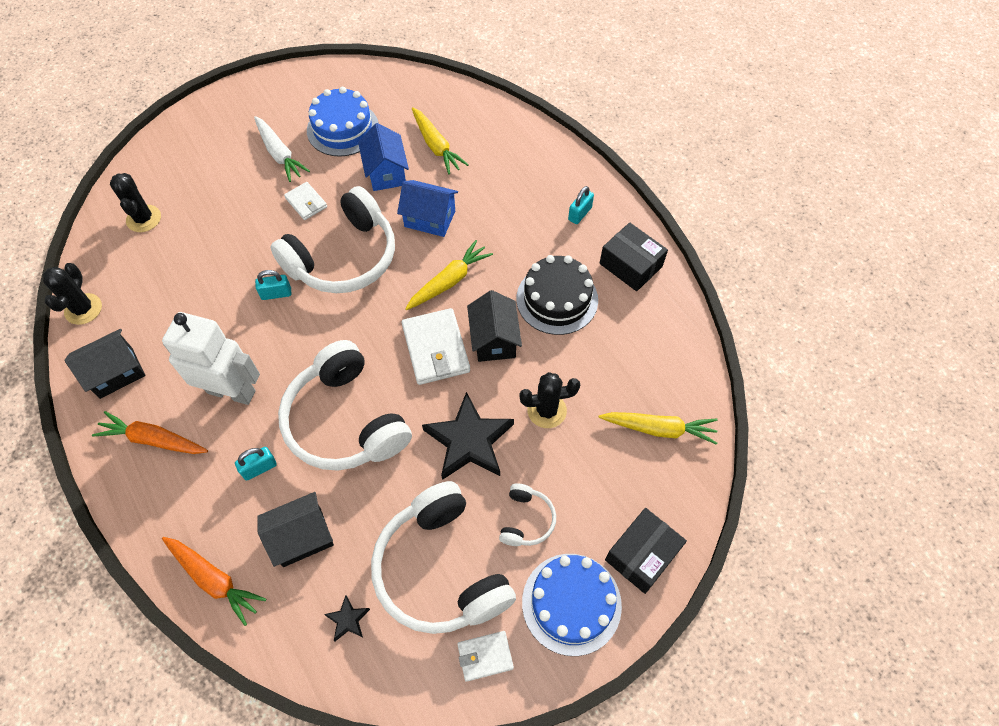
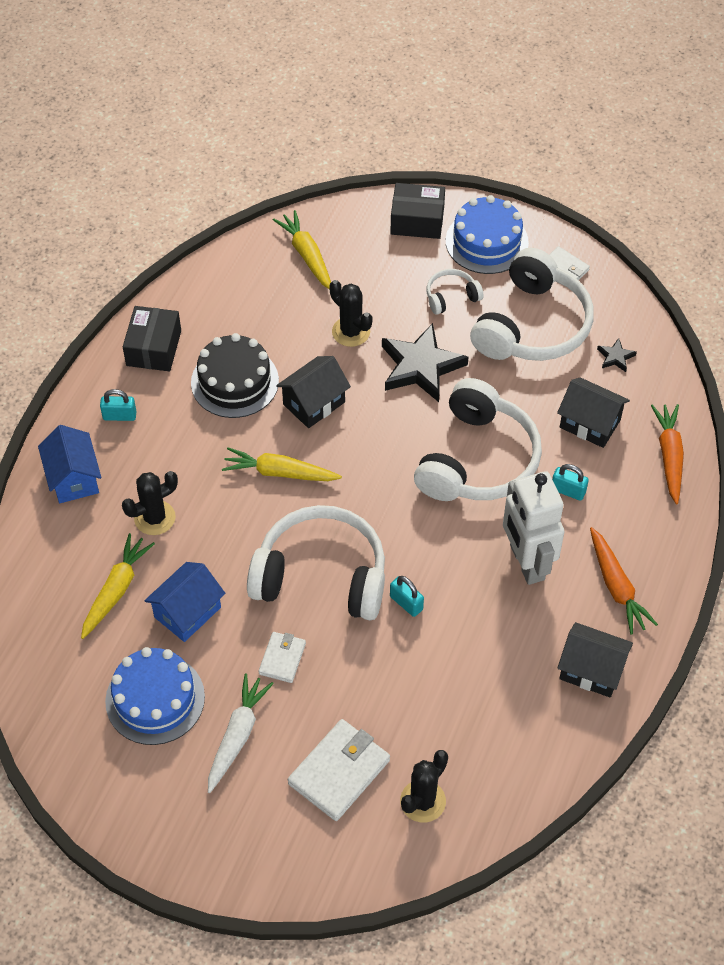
camera: 125 degrees left, 5 degrees down
black cactus [43,263,102,325] -> black cactus moved to [122,471,178,535]
blue house [397,180,458,237] -> blue house moved to [38,425,101,503]
white wallet [402,308,470,385] -> white wallet moved to [288,719,390,821]

